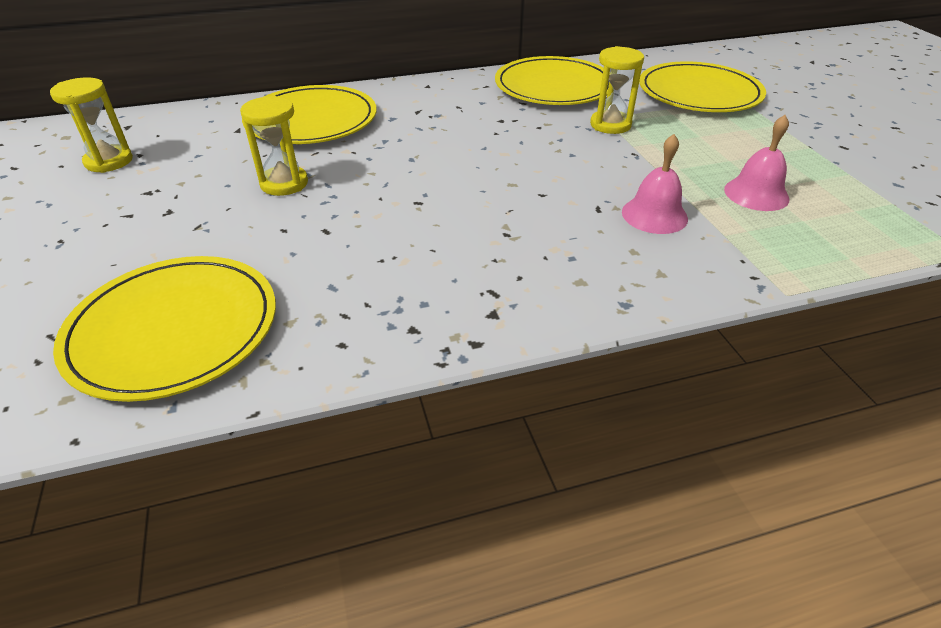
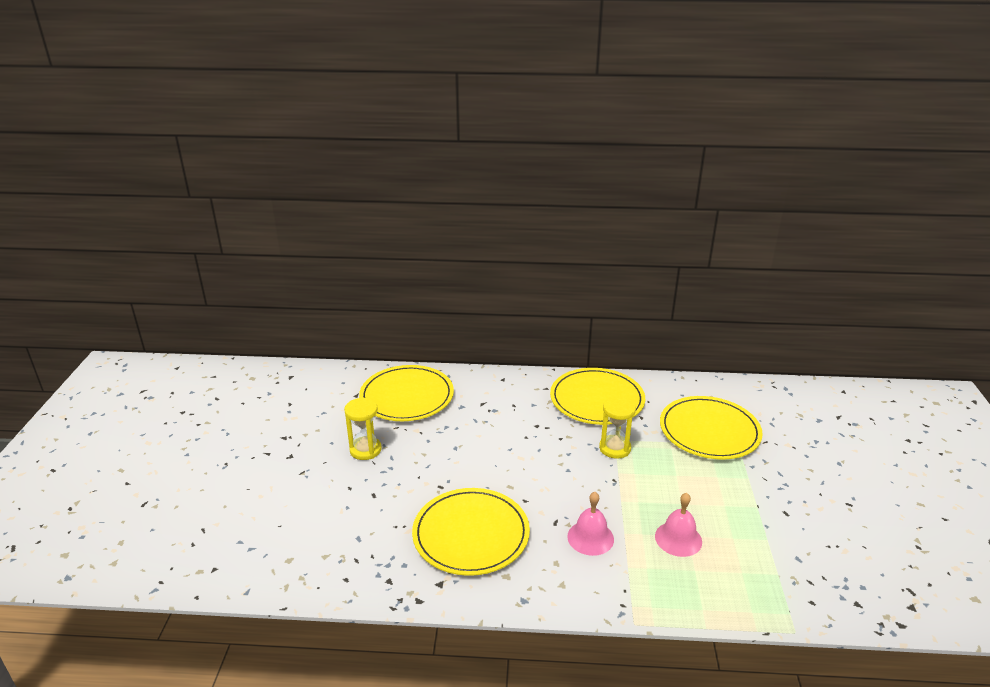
camera: 20 degrees right, 10 degrees down
yellow hourglass [50,78,133,173] -> none
yellow plate [53,256,276,402] -> yellow plate moved to [412,488,530,576]

